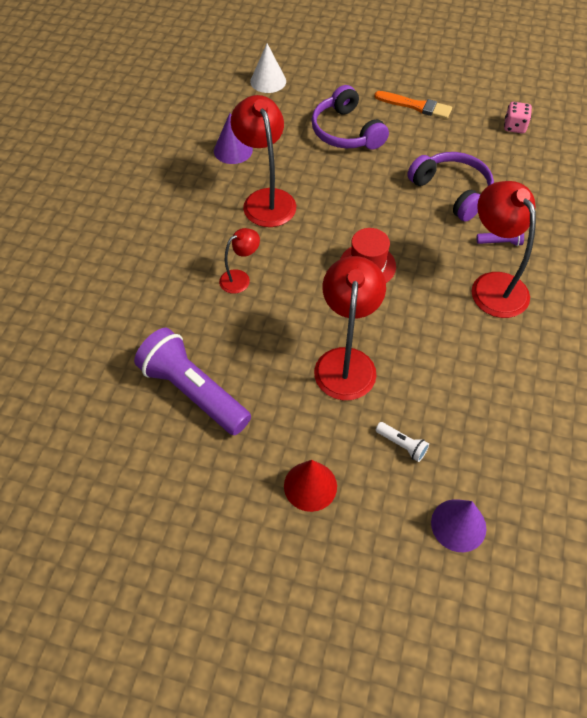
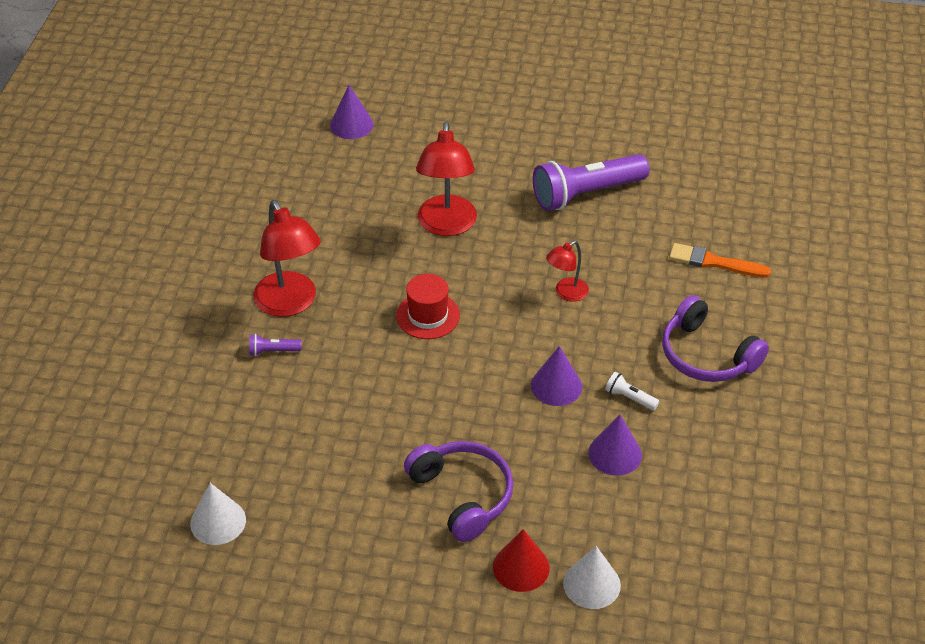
camera: 175 degrees right, 10 degrees down
purple flashlight [134,328,251,435] -> purple flashlight turned 120 degrees clockwise [533,154,650,211]
red lamp [231,95,296,227] -> purple cone [531,346,582,406]
red cone [284,460,337,512] -> red cone moved to [493,529,550,592]
orange brush [374,91,452,119] -> orange brush moved to [669,243,771,278]
white flashlight [376,422,429,462] -> white flashlight moved to [605,372,660,410]
purple headphones [407,152,494,222] -> purple headphones moved to [662,295,769,382]
pink dice [504,102,532,133] -> white cone [190,483,246,545]

